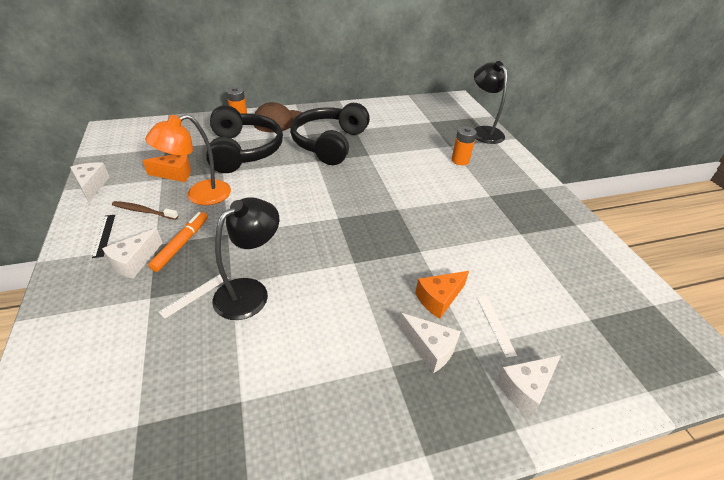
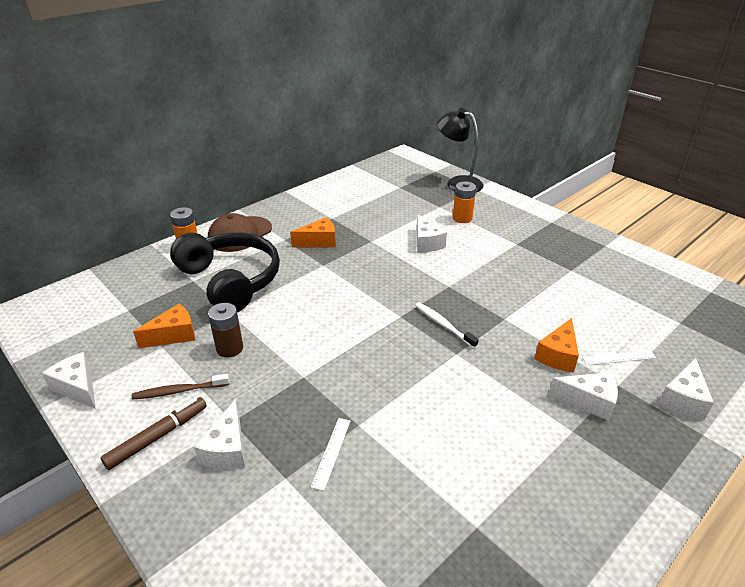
camera: 25 degrees left, 5 degrees down
black ruler [92,215,115,258] -> brown marker [101,397,207,470]
orange lamp [145,114,231,205] -> brown battery [208,303,243,358]
orange marker [148,212,208,272] -> none
black lamp [212,197,279,320] -> none
black headphones [290,103,370,165] -> orange cheese [290,217,336,247]
white ruler [477,295,517,357] -> white ruler turned 60 degrees counterclockwise [582,350,656,365]
none -> white toothbrush [415,302,479,348]
none -> white cheese [416,214,447,253]

